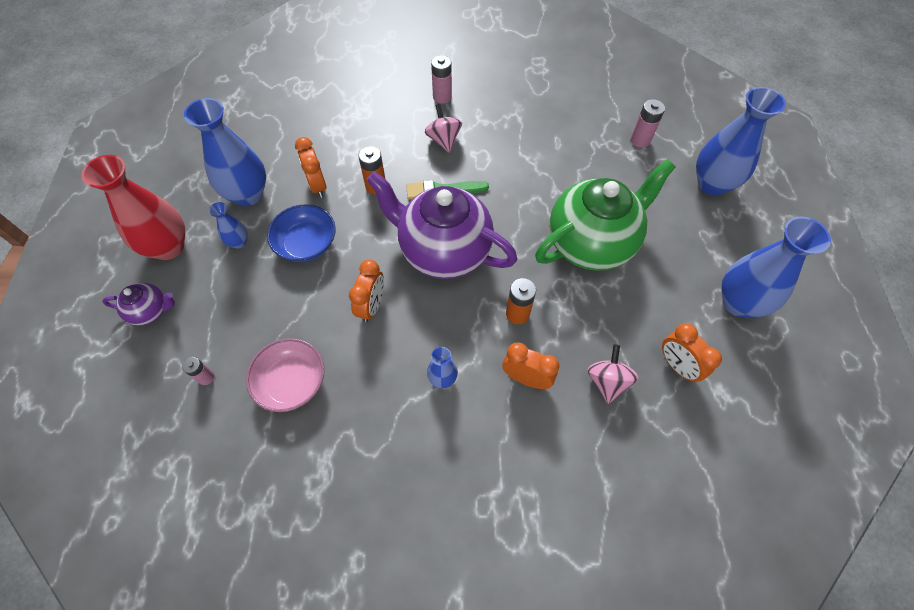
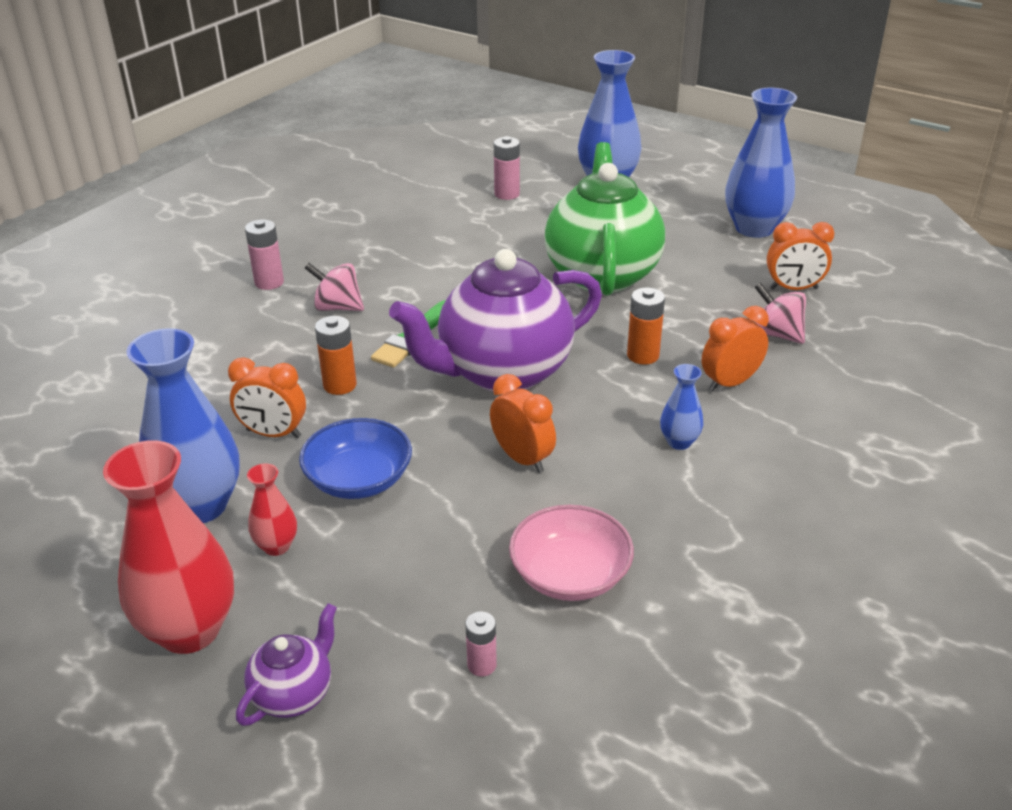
camera: 55 degrees left, 25 degrees down
blue vase [209,202,248,249] -> red vase [247,463,297,556]

